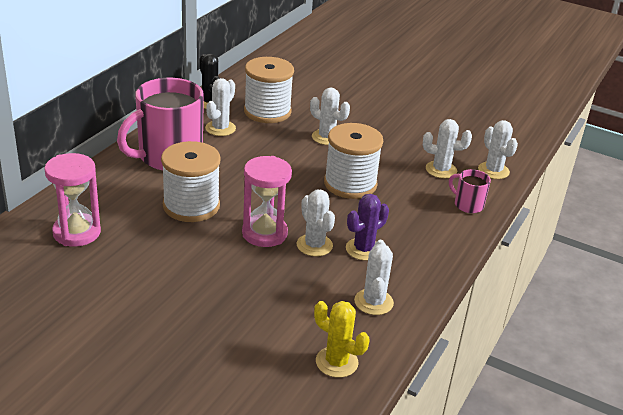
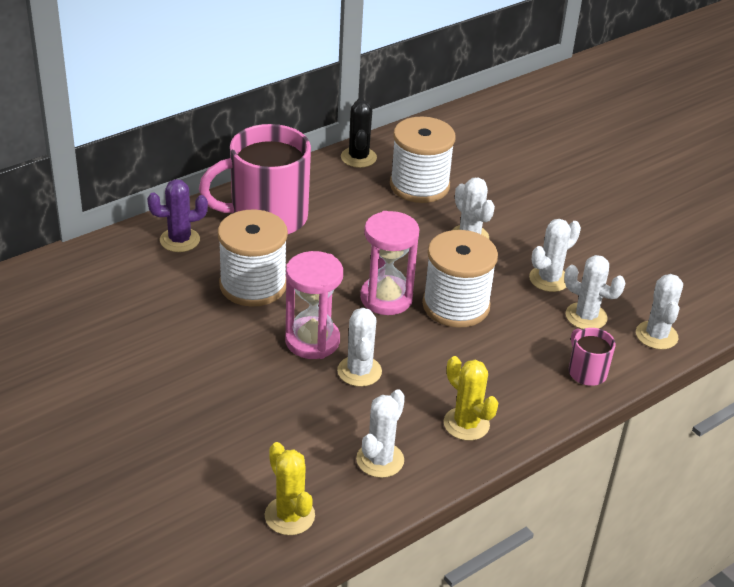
camera: 25 degrees right, 5 degrees up
pink hourglass [44,153,101,247] -> pink hourglass moved to [360,211,420,315]
white cactus [205,78,236,136] -> white cactus moved to [529,219,581,292]
purple cactus [346,194,389,261] -> purple cactus moved to [147,179,208,252]
none -> yellow cactus [444,356,498,441]

